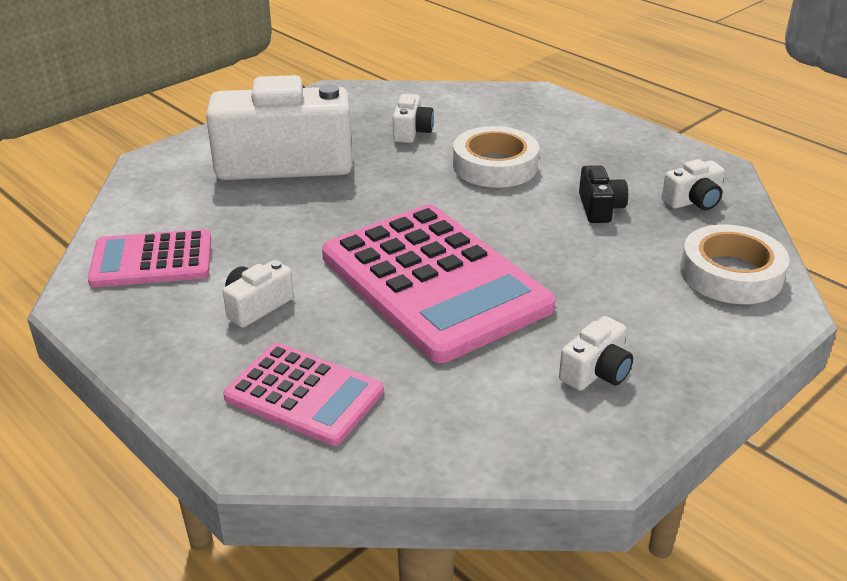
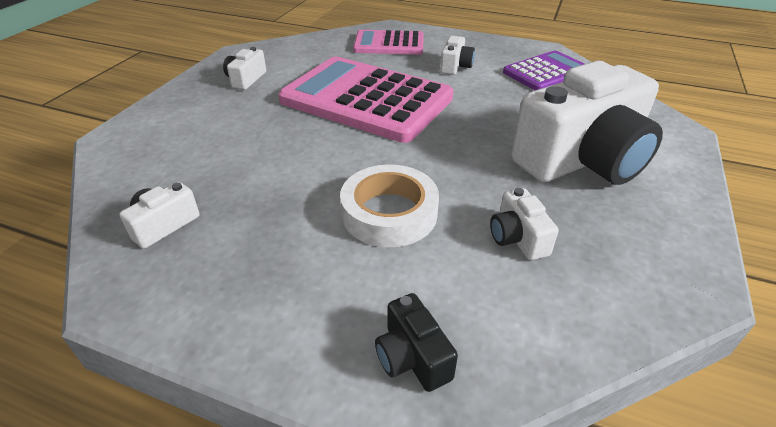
camera: 155 degrees right, 5 degrees up
pink calculator [88,229,211,287] -> purple calculator [503,50,585,90]
black camera [579,165,628,223] -> black camera moved to [375,293,458,392]
white tape [680,224,789,304] -> none

